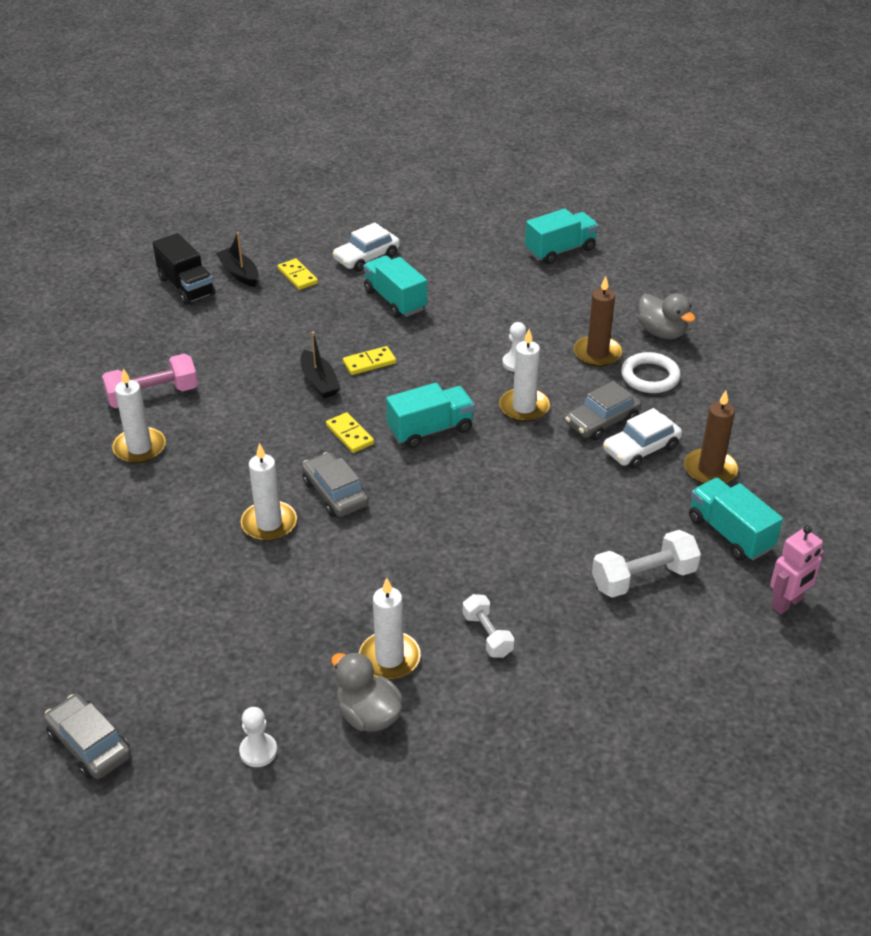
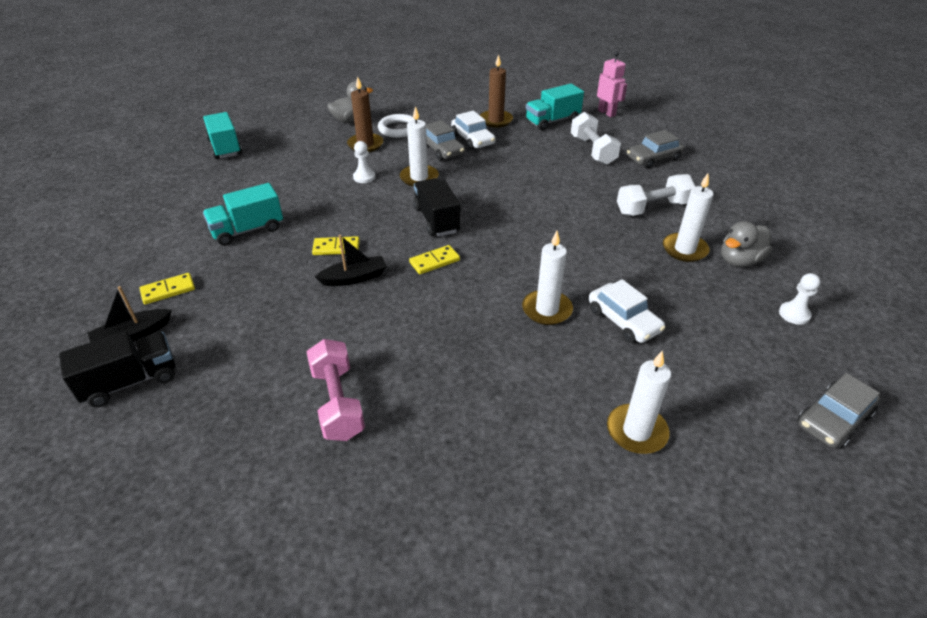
camera: 85 degrees left, 0 degrees up
white candle [112,368,166,463] -> white candle moved to [607,350,671,454]
grey car [302,452,369,517] -> grey car moved to [627,130,684,169]
white car [332,222,400,272] -> white car moved to [589,279,665,343]
yellow domino [343,346,396,375] -> yellow domino turned 75 degrees counterclockwise [312,236,360,255]
turquoise truck [386,383,475,449] -> black truck [413,178,461,237]
white dumbbell [463,594,514,658] -> white dumbbell [617,174,696,216], size x1.58

